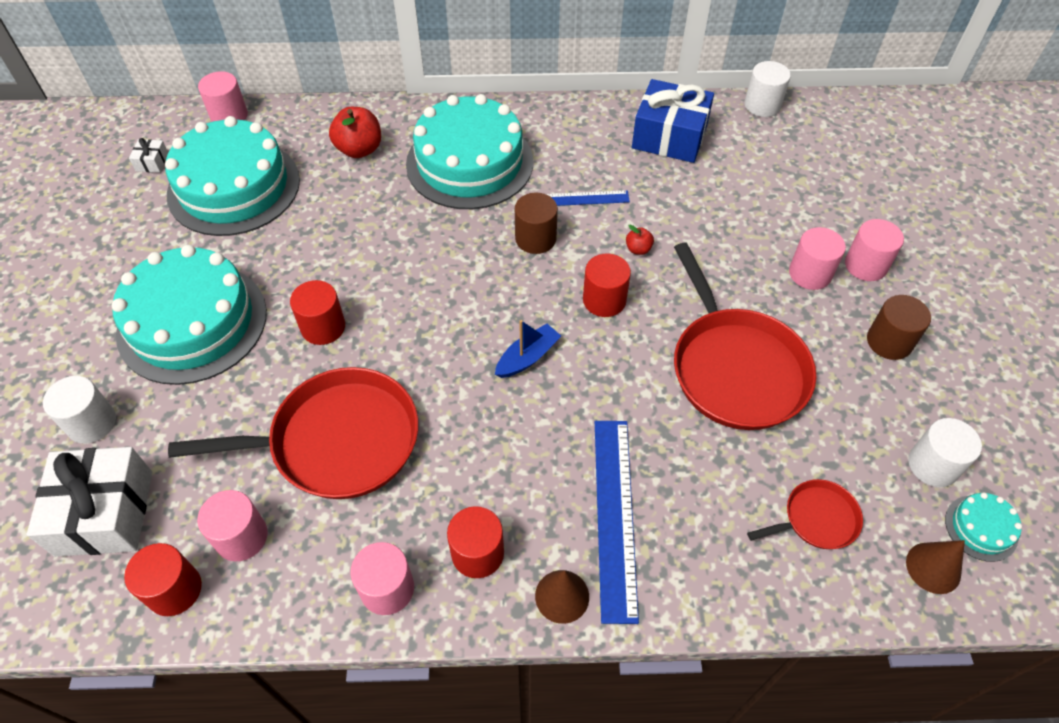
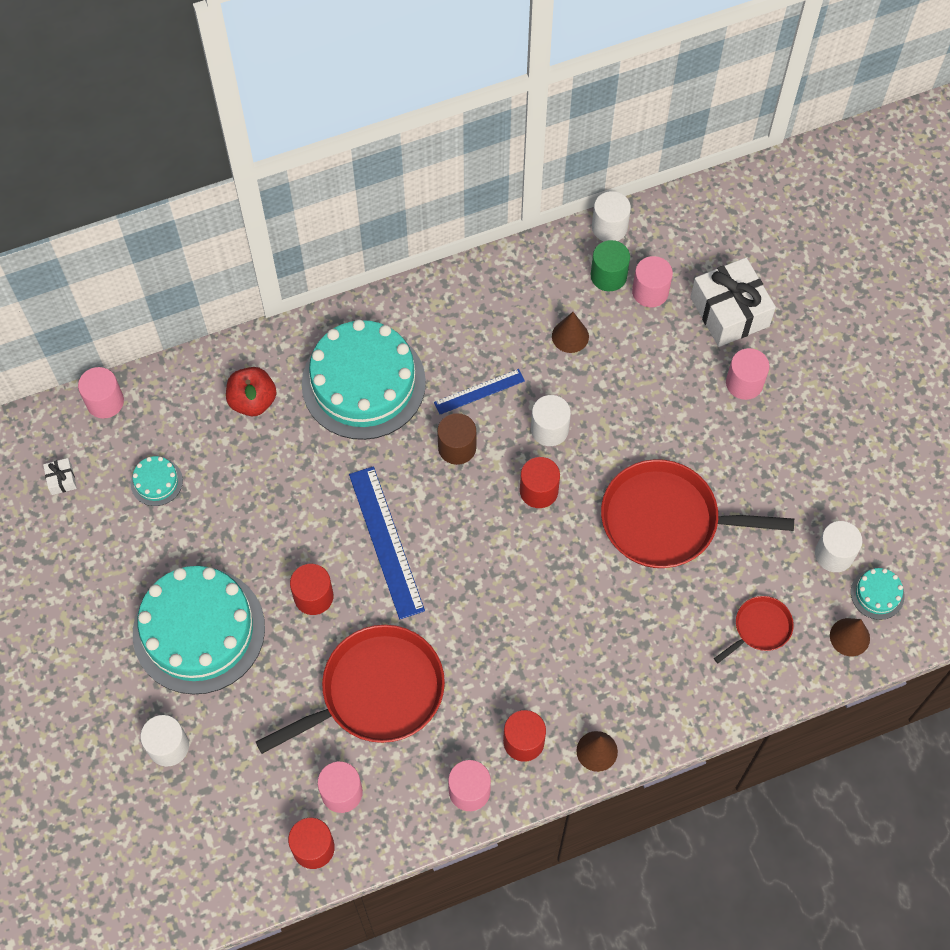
camera: 20 degrees left, 10 degrees up
white gift [27,447,152,557] -> white gift moved to [690,257,776,347]
turquoise cake [165,116,300,236] -> turquoise cake [131,456,183,506], size x0.41
blue boat [495,320,561,378] -> none
blue ruler [595,421,639,624] -> blue ruler moved to [349,466,425,619]
red apple [626,224,654,255] -> white cylinder [531,395,571,446]
blue gift [632,79,714,163] -> none
red pan [674,243,816,430] -> red pan turned 135 degrees clockwise [601,459,794,568]
pink cylinder [789,227,846,290] -> pink cylinder moved to [632,256,673,307]
brown cylinder [867,295,931,360] -> none
none -> brown cone [552,312,589,353]
none -> green cylinder [591,240,630,291]

